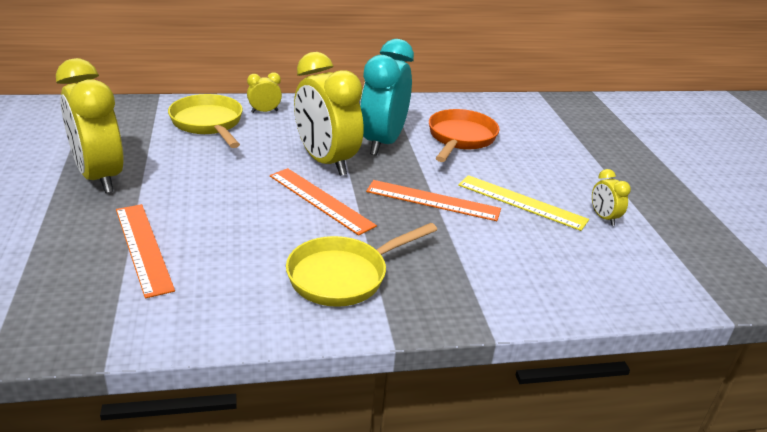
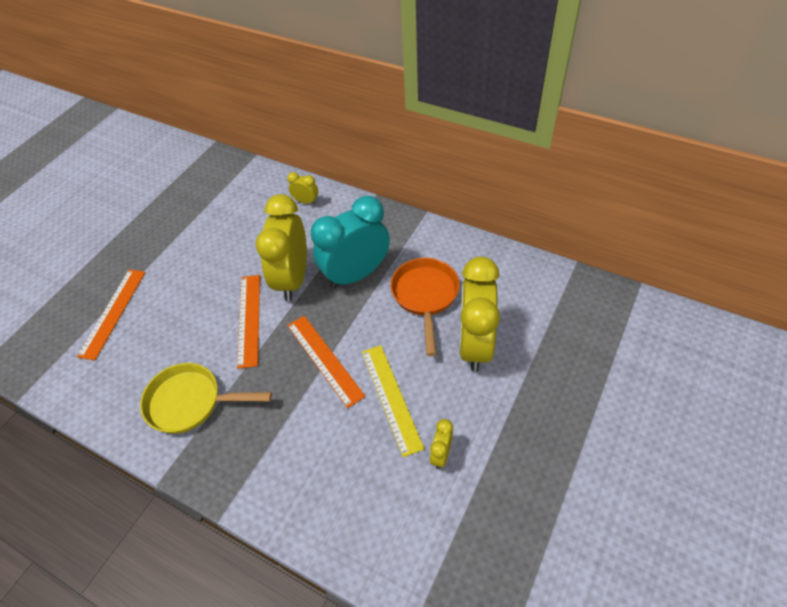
camera: 45 degrees right, 20 degrees up
yellow clock [56,58,124,193] -> yellow clock moved to [459,257,500,372]
yellow pan [168,94,243,148] -> none
orange pan [429,109,500,162] -> orange pan turned 60 degrees counterclockwise [391,258,460,356]

